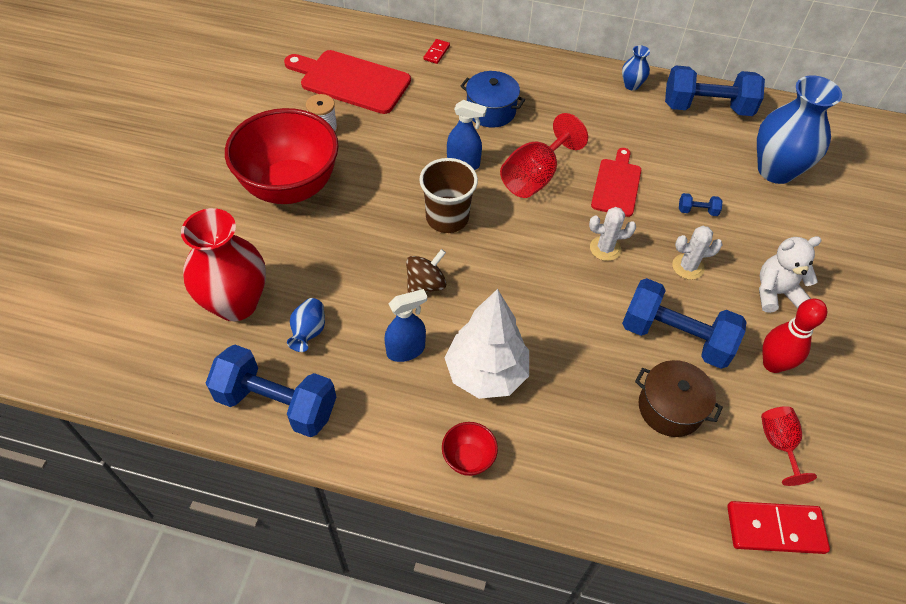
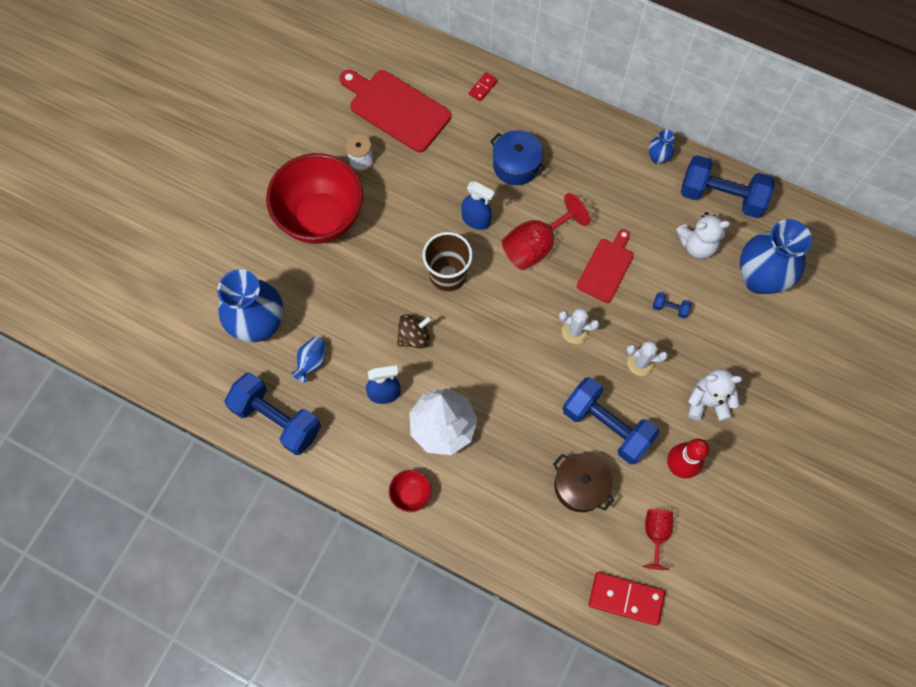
camera: 15 degrees right, 15 degrees up
red vase [181,208,266,321] -> blue vase [217,269,284,342]
none -> white teddy bear [676,212,730,259]

